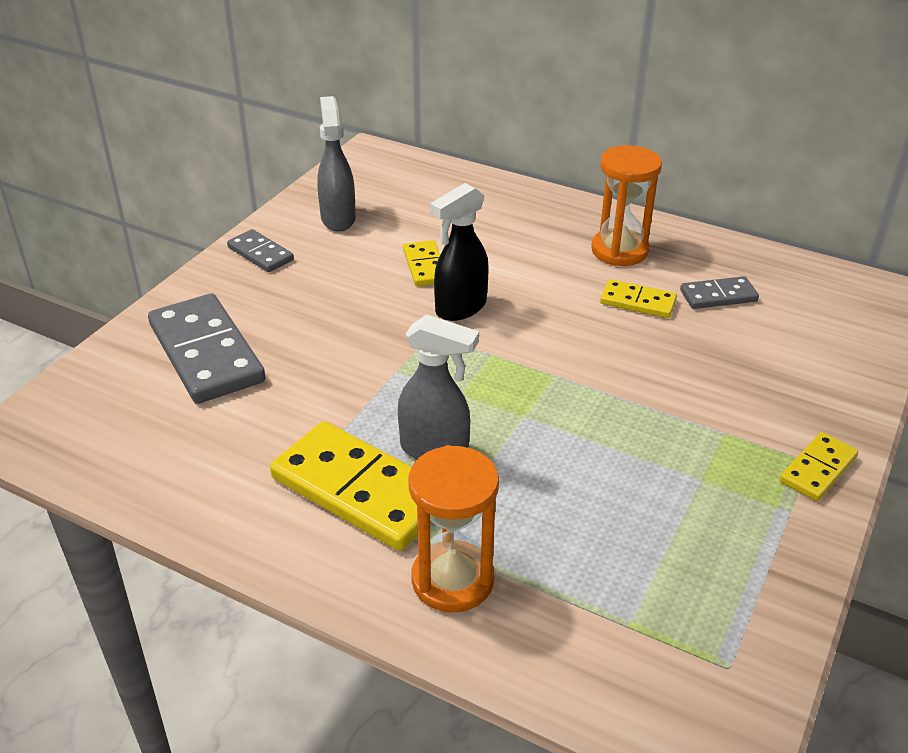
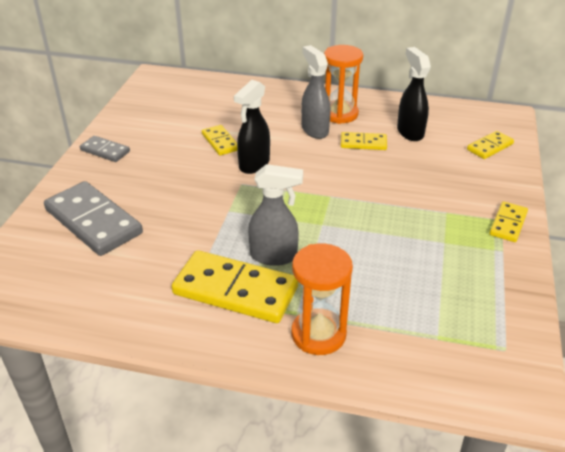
camera: 15 degrees left, 0 degrees up
grey spray bottle [317,96,356,232] -> grey spray bottle moved to [301,45,331,139]
grey domino [680,276,759,309] -> black spray bottle [397,47,431,141]
none -> yellow domino [467,131,514,159]

